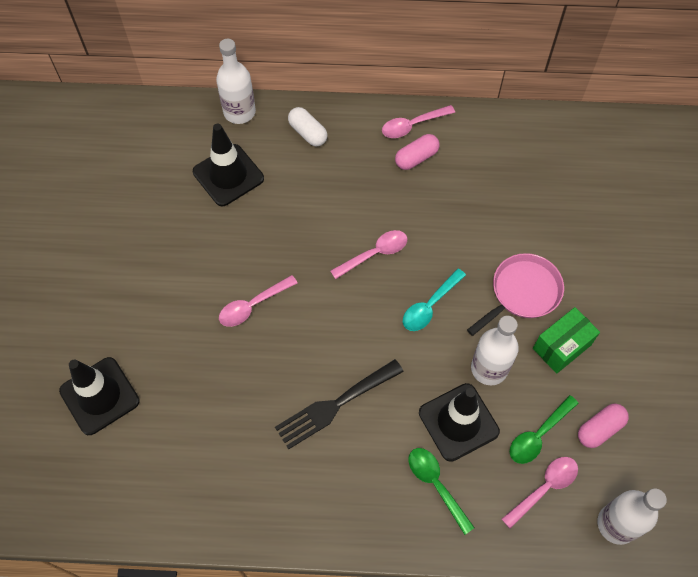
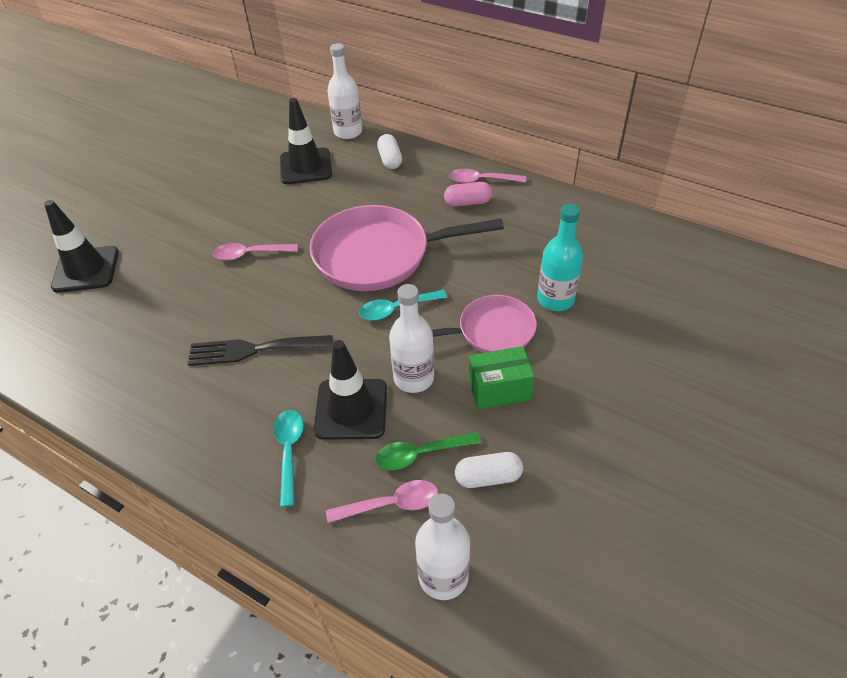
camera: 30 degrees right, 15 degrees down
pink spoon [330,230,407,279] -> pink pan [310,205,504,291]
green spoon [409,448,475,535] -> turquoise spoon [273,410,304,507]
pink capsule [578,404,629,448] -> white capsule [455,452,523,488]
none -> turquoise bottle [537,204,583,311]

